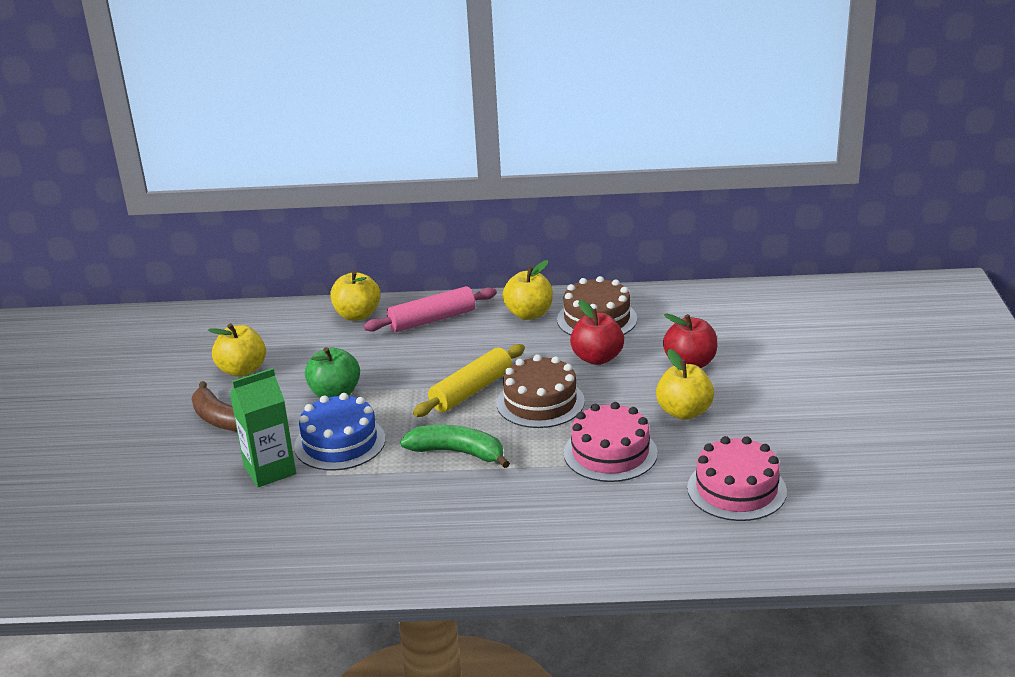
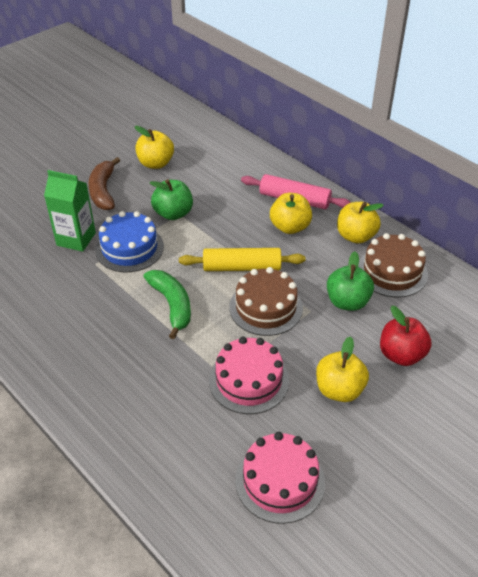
camera: 45 degrees right, 15 degrees up
yellow apple [330,270,381,321] -> yellow apple moved to [270,193,312,234]
red apple [570,300,624,365] -> green apple [327,251,374,311]

